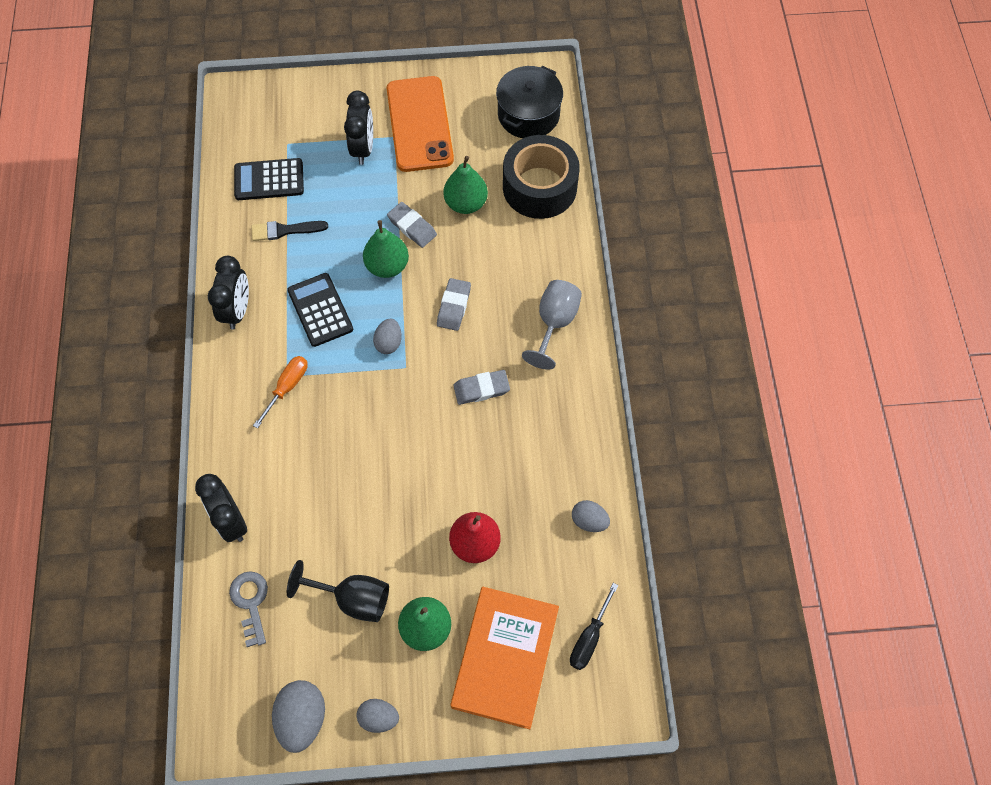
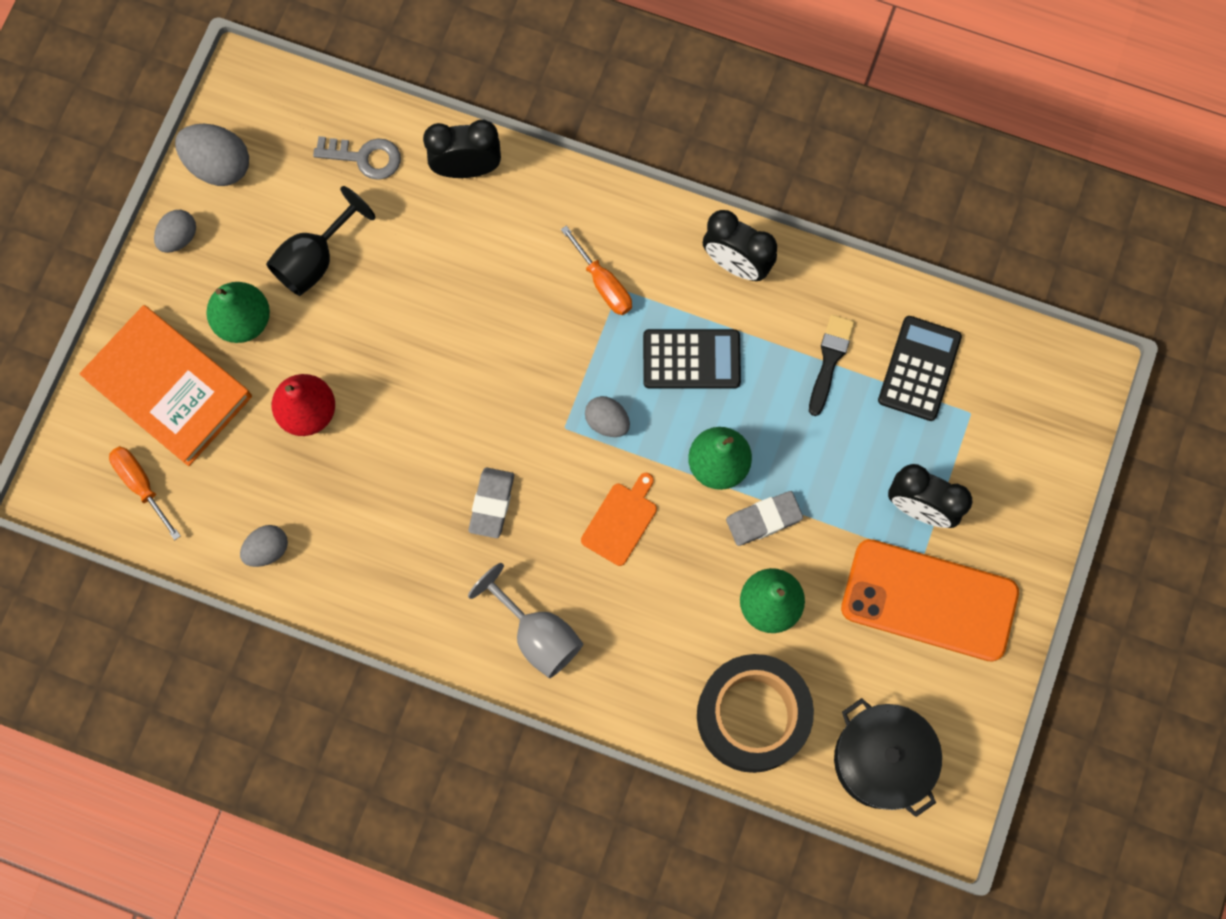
camera: 115 degrees right, 10 degrees up
grey eraser [437,278,471,331] -> orange cutting board [581,473,657,566]
black screwdriver [570,583,619,670] -> orange screwdriver [109,446,181,540]

